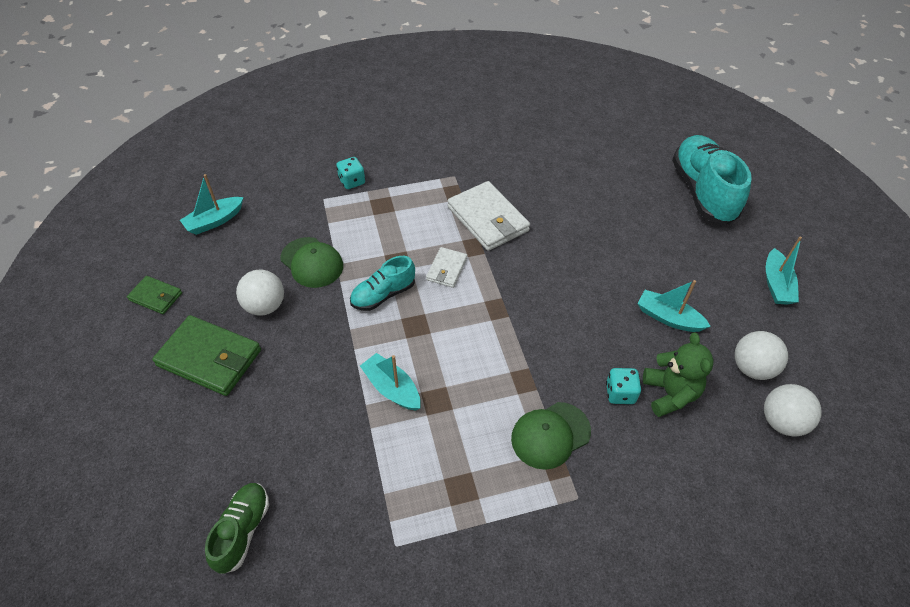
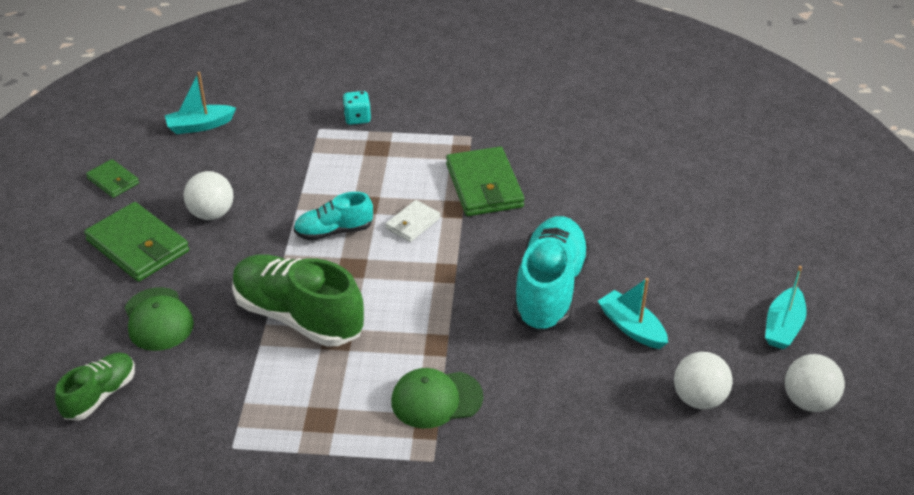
camera: 20 degrees right, 10 degrees down
green cap [281,237,343,288] -> green cap moved to [125,287,194,351]
turquoise boat [360,353,421,411] -> green shoe [232,254,364,347]
white wallet [447,181,530,251] -> green wallet [446,147,525,216]
turquoise dice [606,368,641,404] -> none
green teddy bear [643,332,714,417] -> none
turquoise shoe [672,135,752,225] -> turquoise shoe moved to [513,216,590,333]
white ball [764,384,822,436] -> white ball moved to [785,354,845,412]

